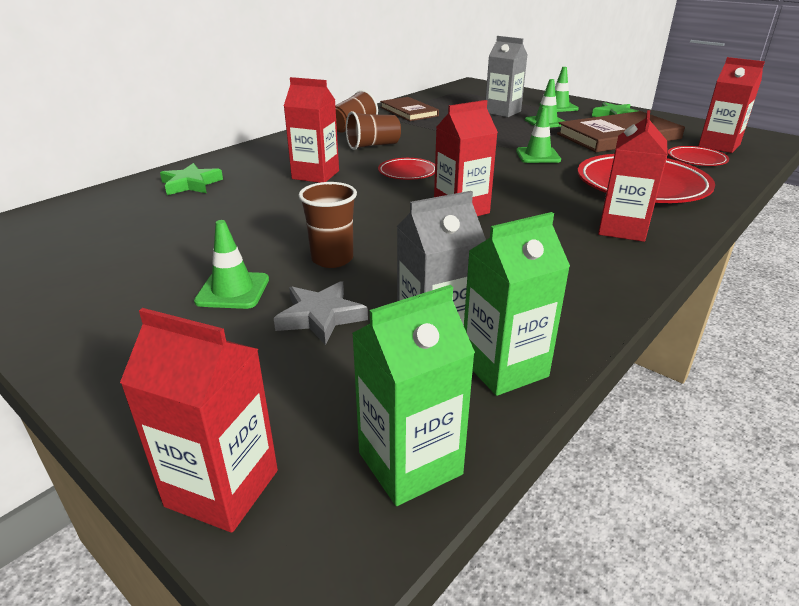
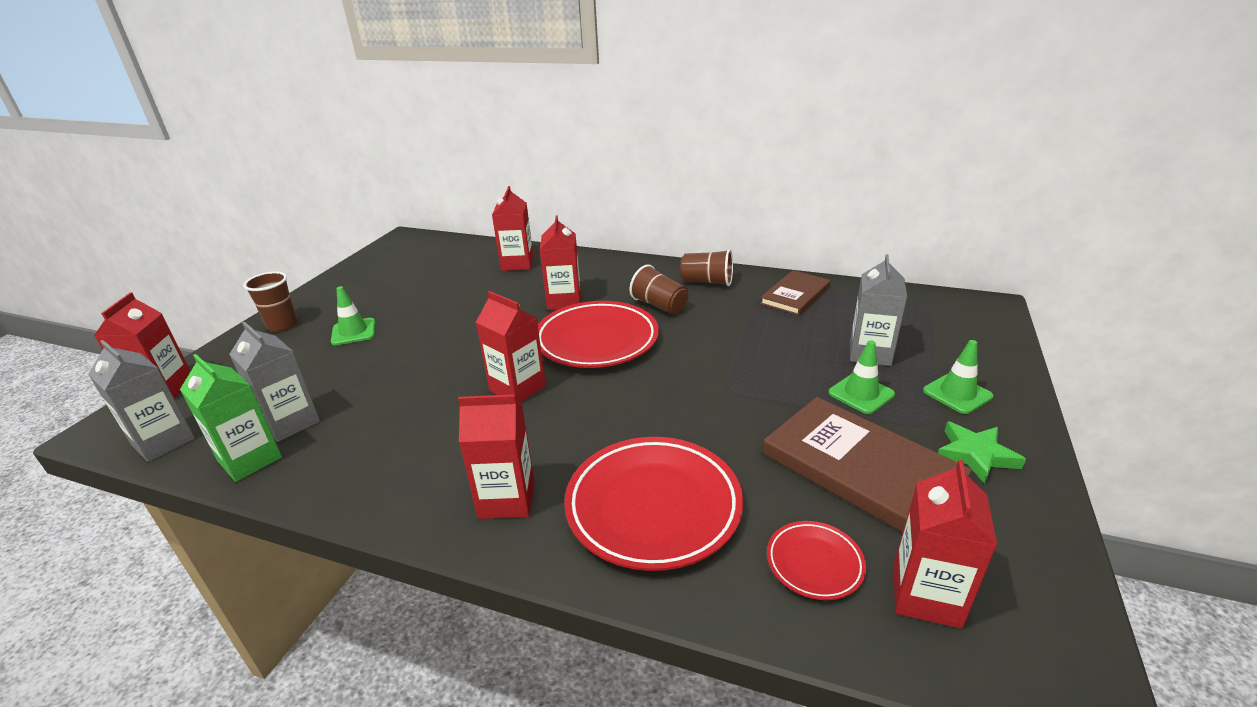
camera: 70 degrees right, 0 degrees up
green star [160,163,223,195] -> red carton [492,186,534,271]
grey star [274,281,368,345] -> none
brown cup [298,182,357,268] -> brown cup moved to [243,272,298,332]
green carton [352,285,475,506] -> grey carton [88,340,195,462]
red plate [378,158,435,180] -> red plate [538,301,659,368], size x2.04
green traffic cone [516,106,561,163] -> none

